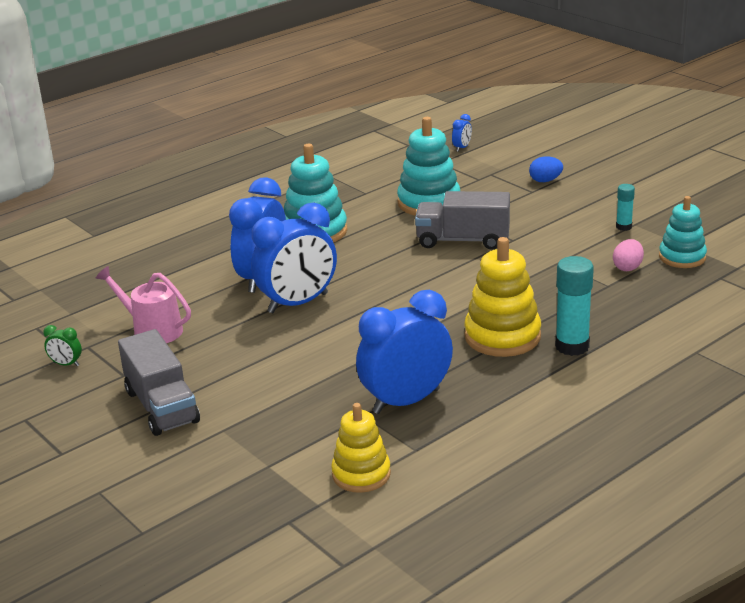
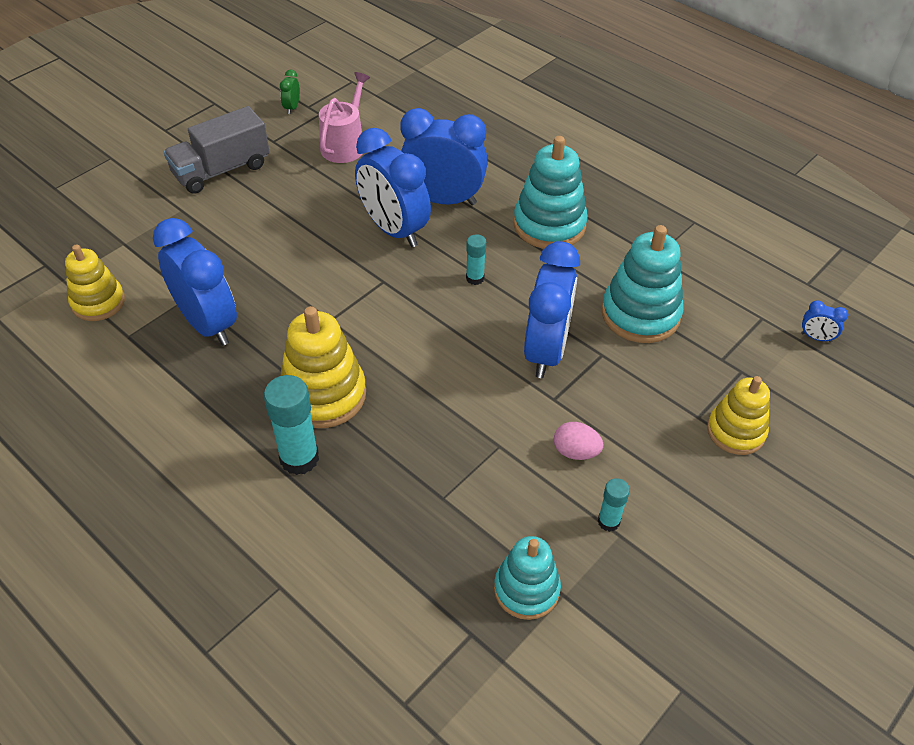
camera: 80 degrees right, 20 degrees up
grey truck [415,191,510,250] -> blue clock [524,241,580,378]
blue egg [529,156,563,182] -> yellow stacking toy [707,376,770,455]
pink egg [613,239,644,271] -> pink egg moved to [554,422,603,460]
none -> turquoise glue stick [466,234,486,285]

